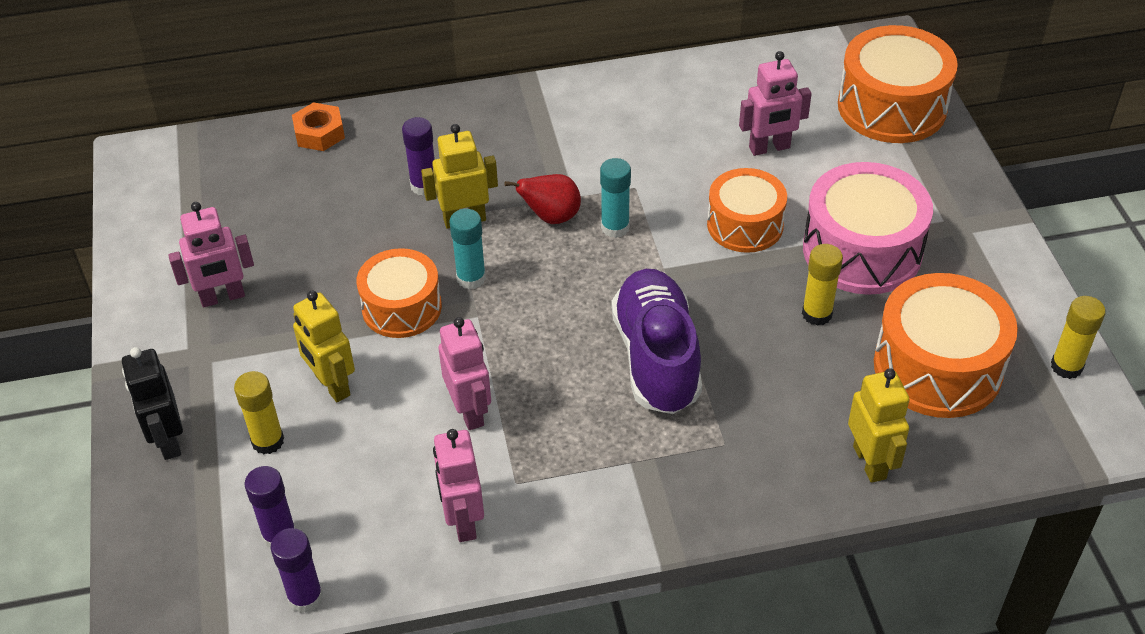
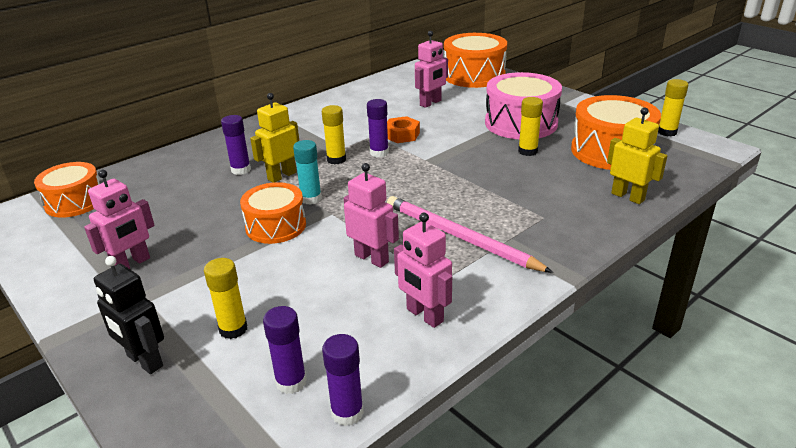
camera: 30 degrees left, 15 degrees down
orange nut [292,102,345,151] -> orange nut moved to [387,116,420,143]
yellow robot [293,291,355,402] -> none
red pear [504,174,581,224] -> yellow glue stick [322,105,346,165]
turquoise glue stick [600,158,631,238] -> purple glue stick [367,99,389,157]
purple shoe [611,269,702,414] -> none
orange drum [707,168,787,253] -> orange drum moved to [34,162,100,218]
none -> pink pencil [387,196,553,273]

